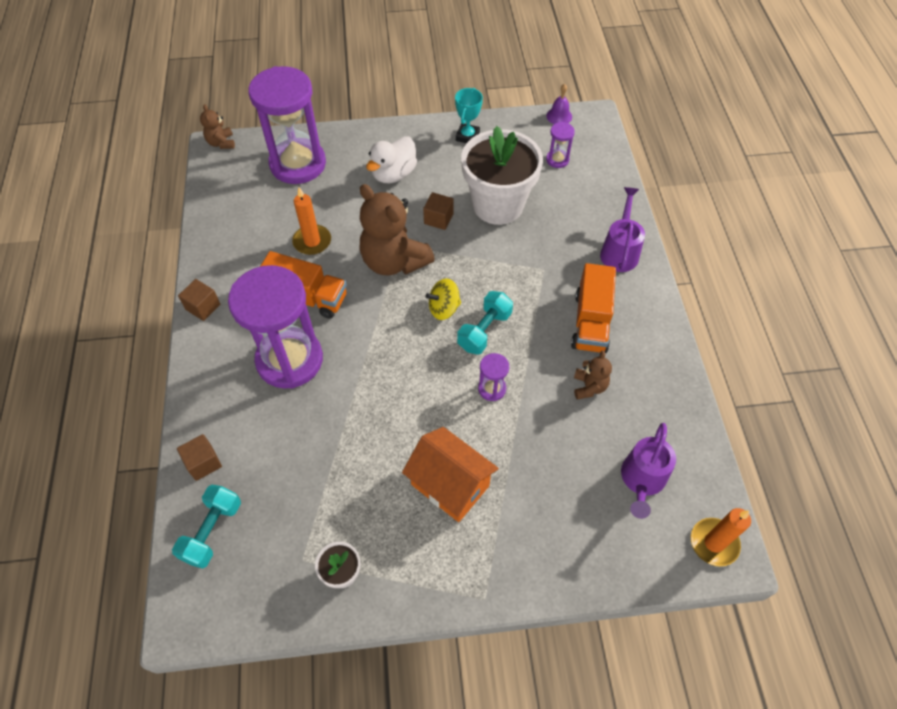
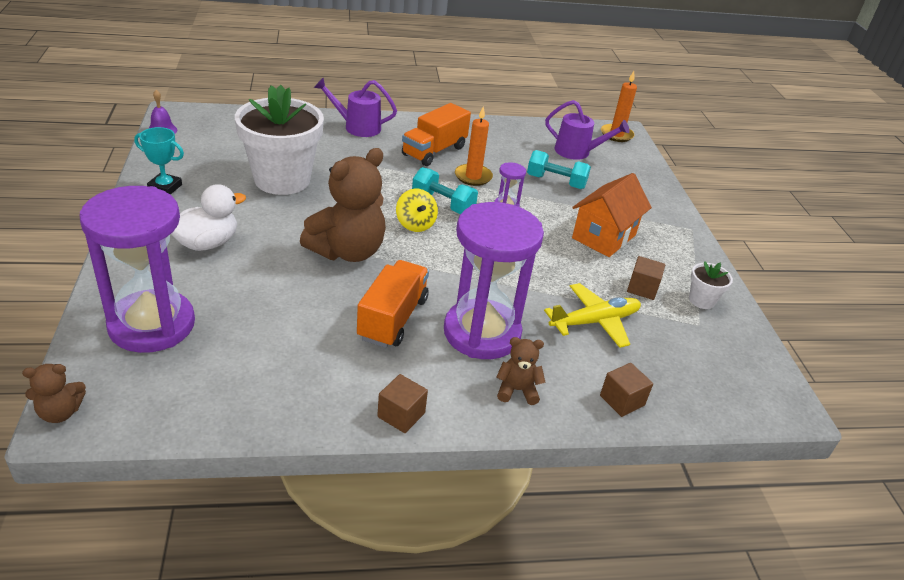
camera: 95 degrees left, 20 degrees down
turquoise dumbbell [172,485,241,569] -> turquoise dumbbell moved to [527,150,591,189]
orange candle [292,187,331,255] -> orange candle moved to [455,107,493,186]
white duck [366,136,417,183] -> white duck turned 75 degrees counterclockwise [171,184,246,251]
brown cube [423,192,454,230] -> brown cube moved to [627,256,665,300]
purple hourglass [546,122,575,168] -> none
orange truck [571,263,616,353] -> orange truck turned 120 degrees clockwise [402,103,471,166]
brown teddy bear [574,350,612,400] -> brown teddy bear moved to [496,337,546,405]
none -> yellow plane [544,283,641,348]

